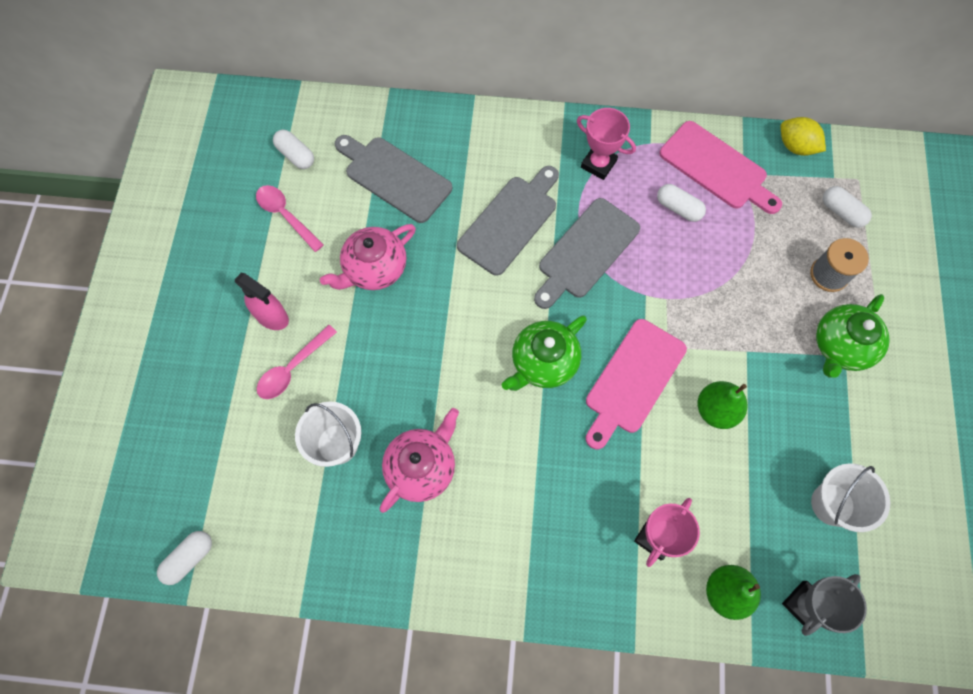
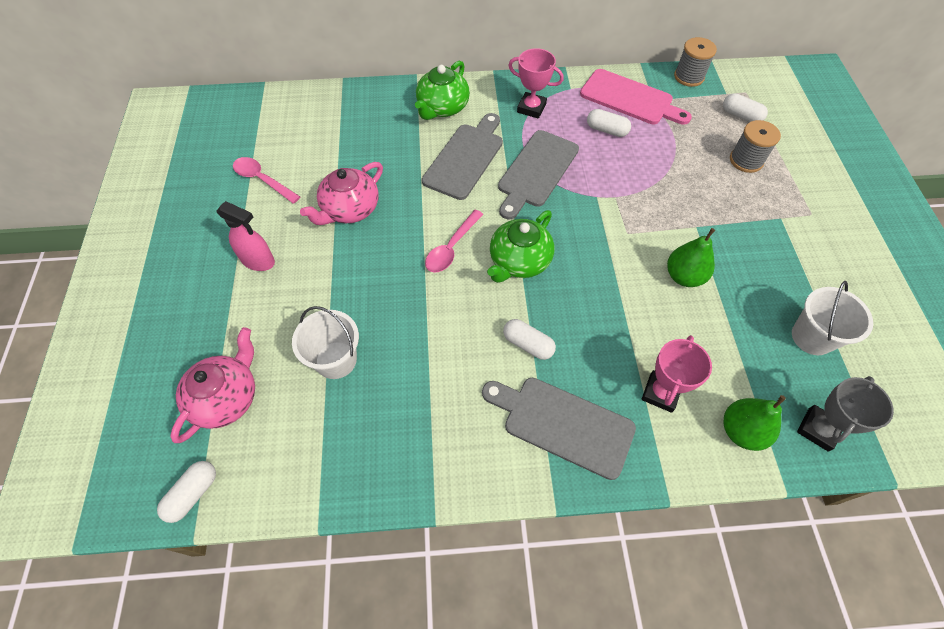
camera: 10 degrees left, 10 degrees down
pink spoon [257,325,337,399] -> pink spoon moved to [425,210,484,272]
white capsule [273,130,314,169] -> white capsule moved to [503,319,556,360]
grey cutting board [335,135,452,223] -> grey cutting board moved to [482,378,636,480]
pink teapot [380,408,459,513] -> pink teapot moved to [170,327,255,443]
pink cutting board [586,319,687,449] -> none
yellow lemon [781,117,826,156] -> grey spool [674,37,717,87]
green teapot [816,294,890,378] -> green teapot moved to [415,61,470,120]

